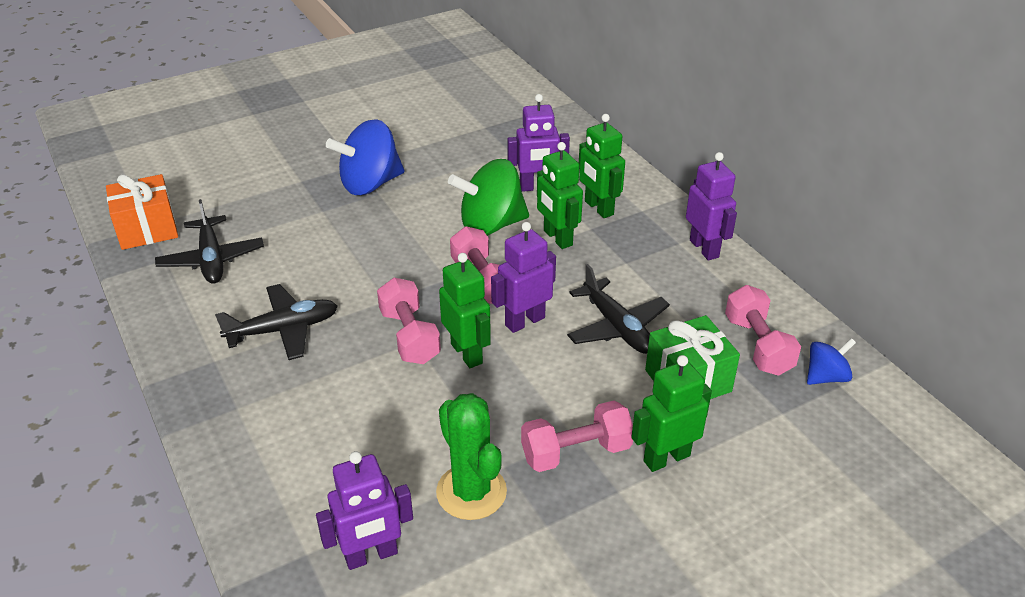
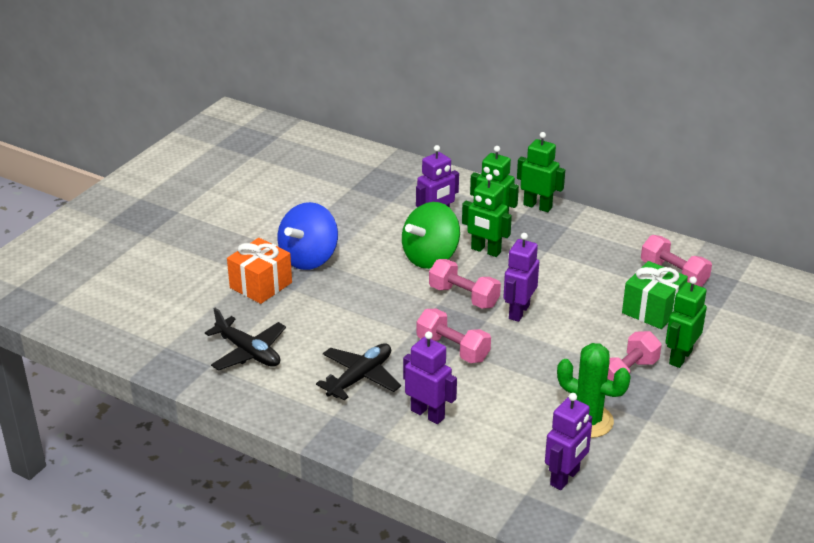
camera: 30 degrees left, 5 degrees down
orange gift [106,174,178,250] -> orange gift moved to [227,238,292,304]
green robot [439,253,491,368] -> green robot moved to [517,132,565,212]
black plane [567,264,670,354] -> none
purple robot [686,152,737,260] -> purple robot moved to [403,331,457,424]
blue spinning top [807,338,856,385] -> none

